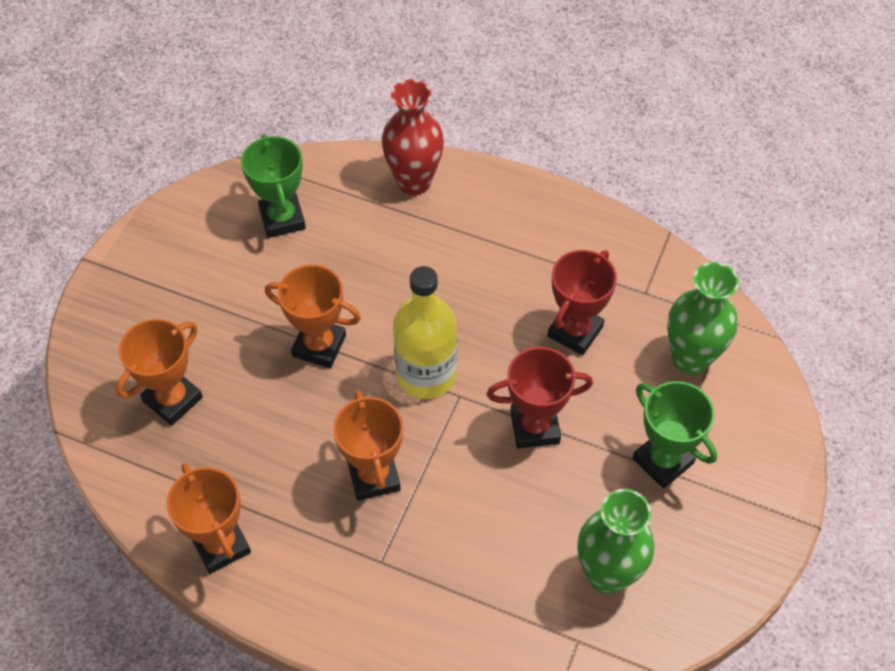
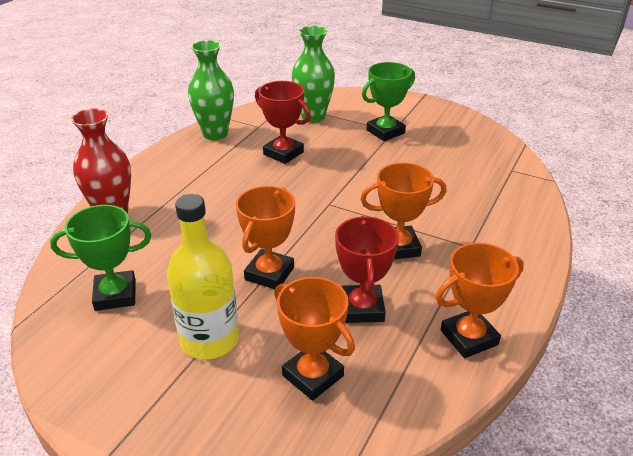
camera: 85 degrees left, 20 degrees down
yellow bottle [393,266,457,399] -> yellow bottle moved to [167,194,239,359]
red trophy [487,347,593,449] -> red trophy moved to [335,216,399,323]
green vase [577,489,655,594] -> green vase moved to [188,40,234,140]

